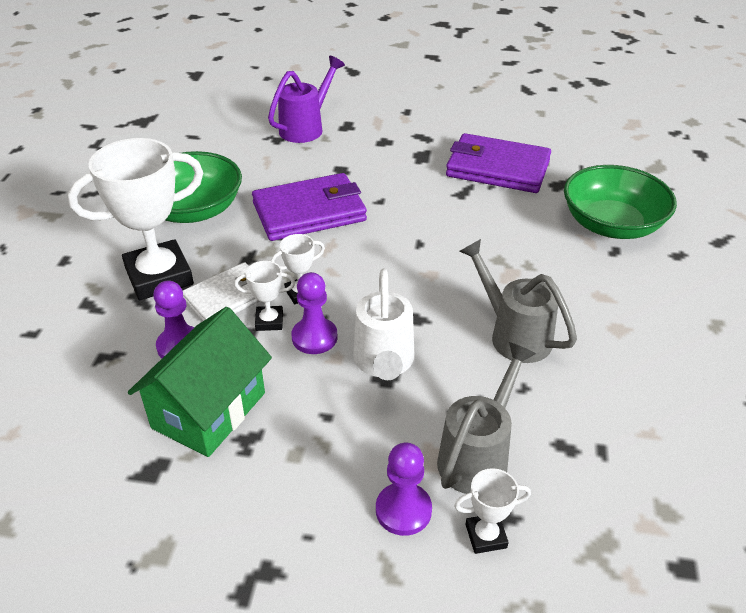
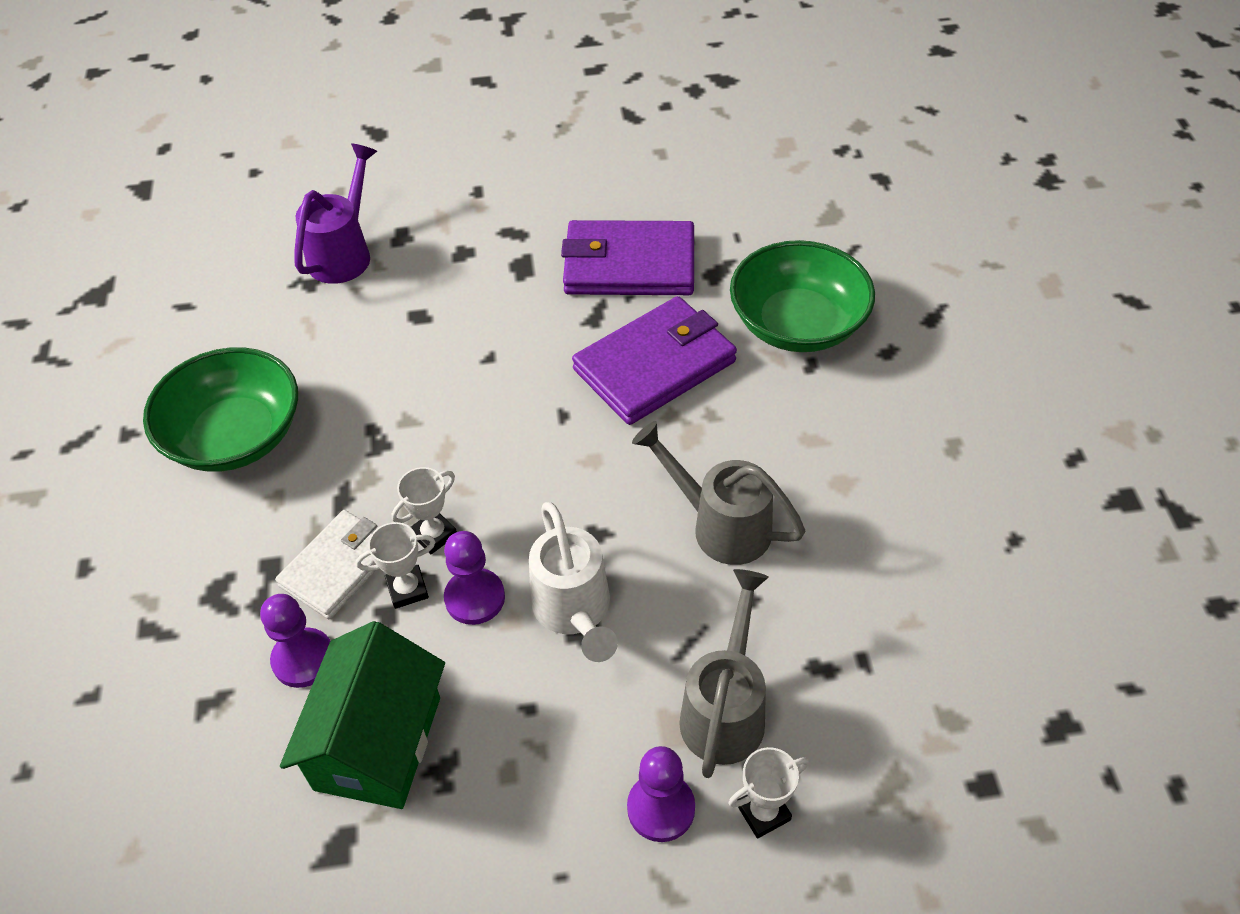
camera: 15 degrees left, 10 degrees up
white trophy [68,138,203,300] -> none
purple wallet [252,173,367,241] -> purple wallet moved to [572,296,737,425]

